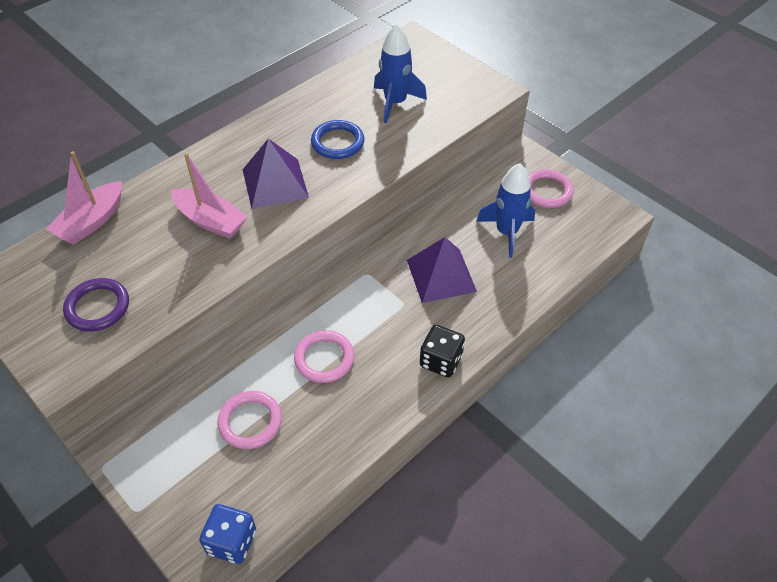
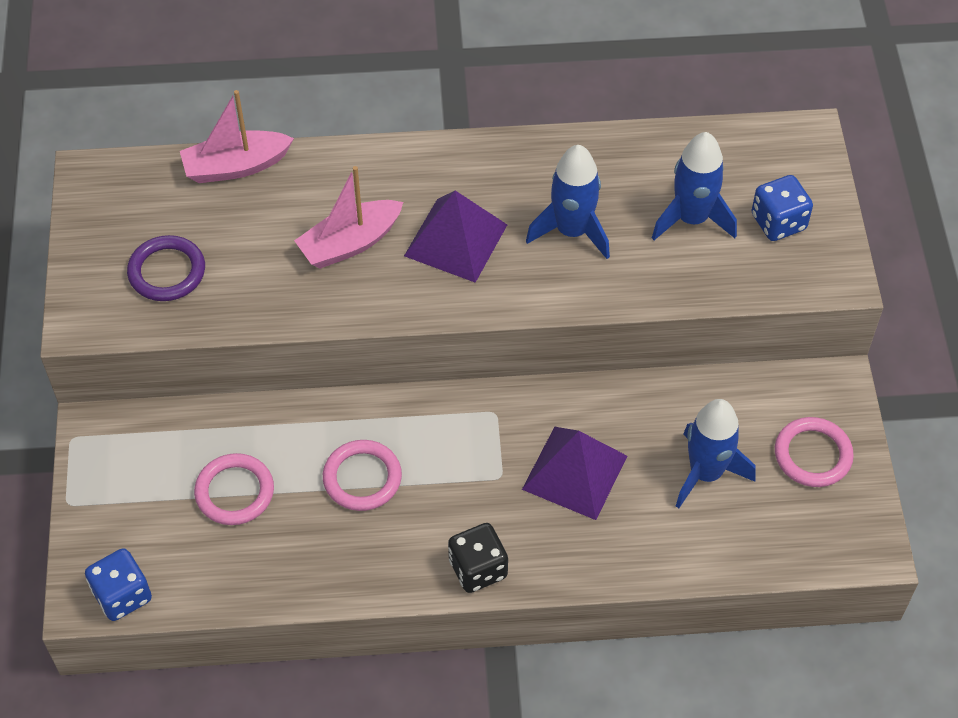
camera: 40 degrees right, 5 degrees up
pink boat [171,153,248,239] -> pink boat turned 75 degrees clockwise [294,166,403,269]
blue ring [311,120,365,159] -> blue rocket [526,145,610,259]
none -> blue dice [751,175,813,241]

